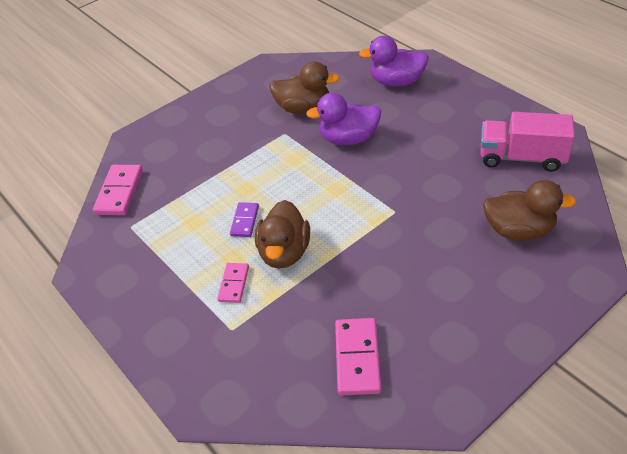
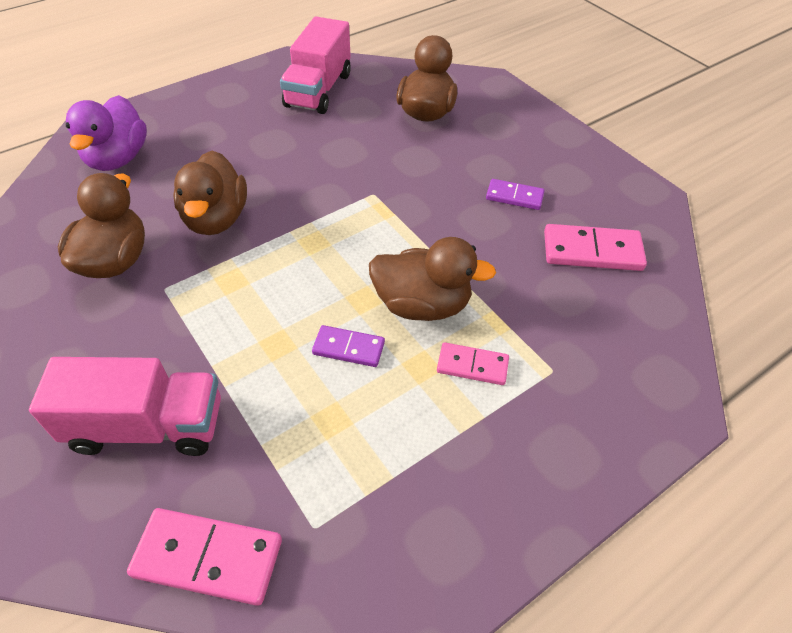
camera: 90 degrees left, 5 degrees up
purple duck [306,93,381,145] -> brown duck [173,151,247,235]
none -> pink truck [29,357,221,456]
none -> purple domino [486,179,544,210]

